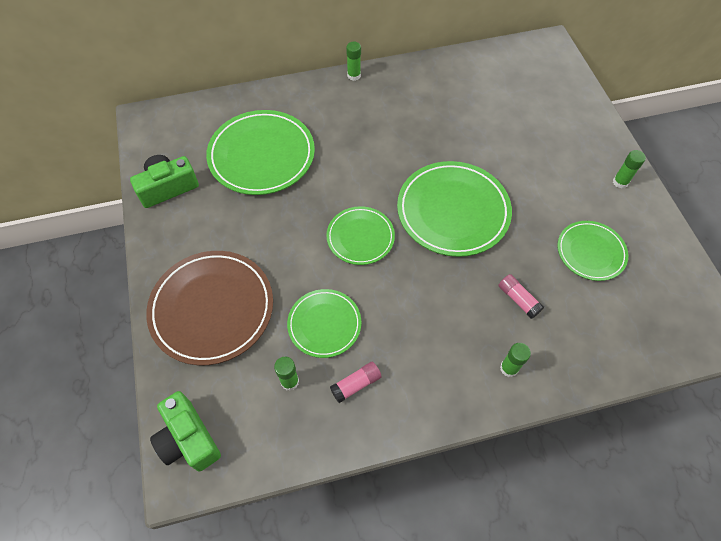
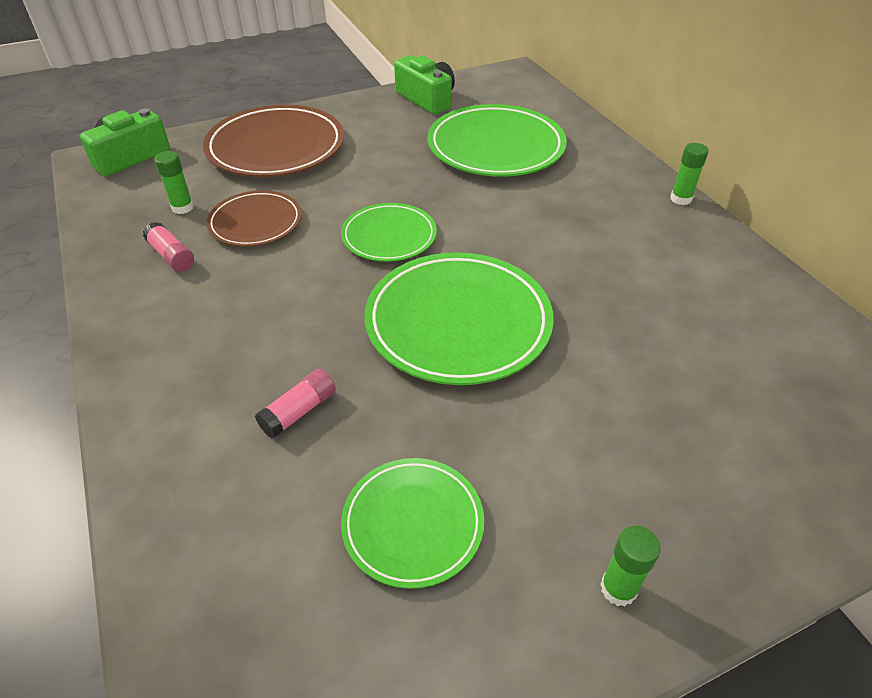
camera: 80 degrees right, 15 degrees down
green plate [287,289,361,358] -> brown plate [206,190,302,247]
green glue stick [500,343,531,377] -> none

